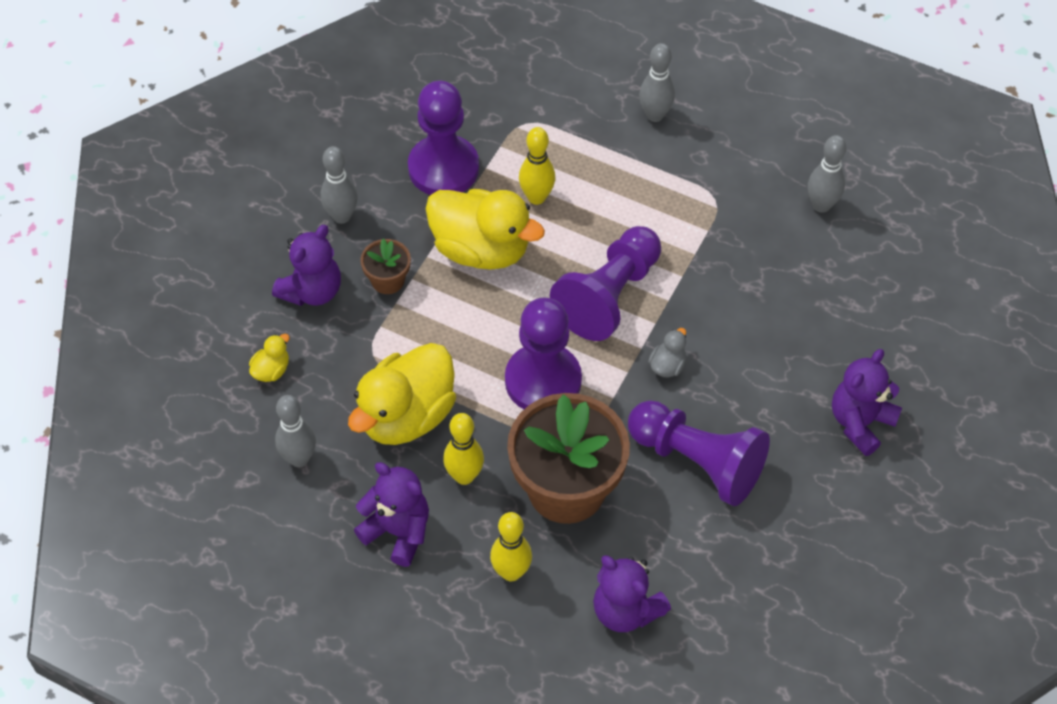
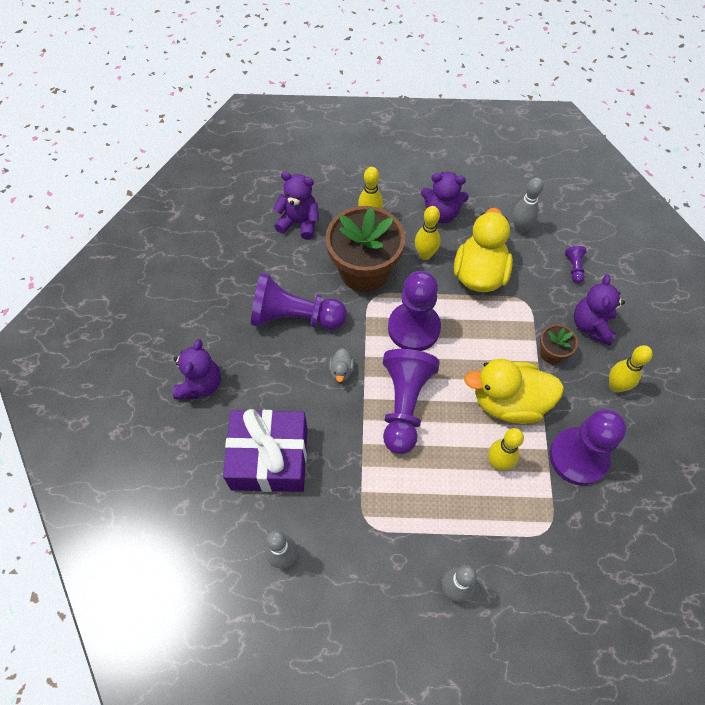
camera: 155 degrees right, 5 degrees up
yellow duck [249,334,290,382] -> purple pawn [565,246,586,283]
grey bowling pin [321,146,358,224] -> yellow bowling pin [609,345,653,392]
none -> purple gift [223,409,307,492]

